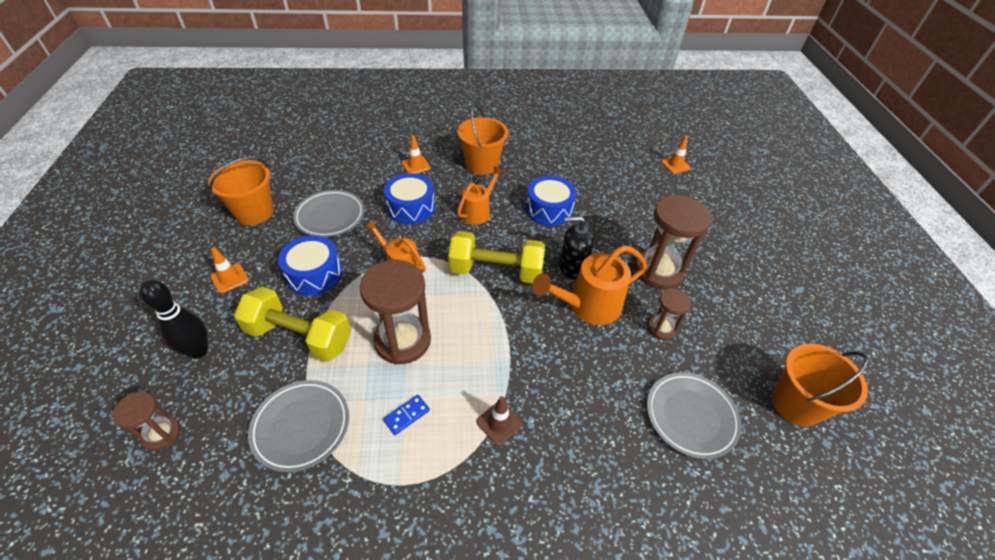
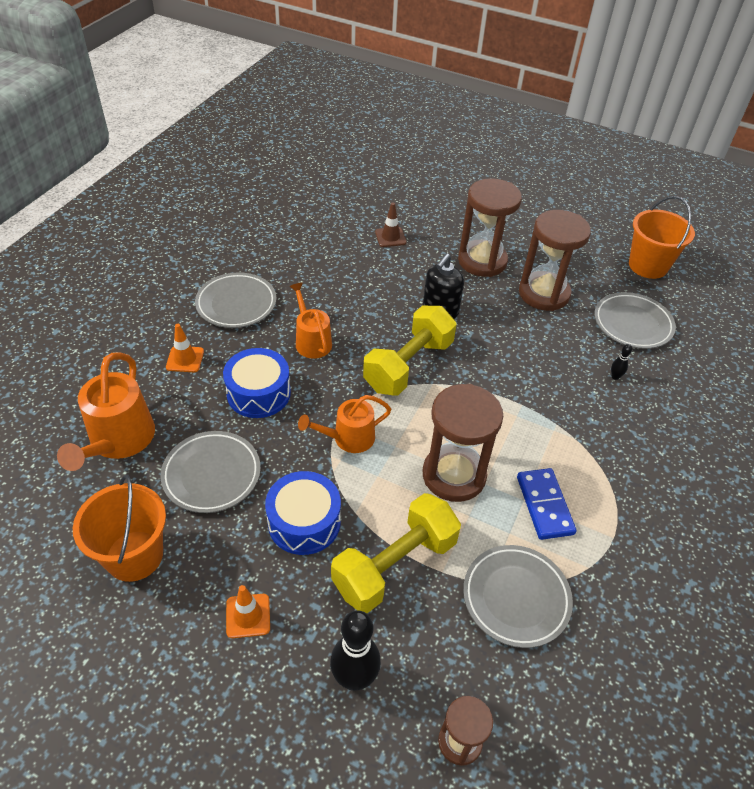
camera: 60 degrees left, 0 degrees up
blue domino [383,395,430,435] -> blue domino [517,468,576,540], size x1.68
orange bucket [457,104,508,175] -> grey plate [195,272,277,328]
brown traffic cone [476,396,523,446] -> brown traffic cone moved to [375,203,407,247]
blue drum [526,176,576,226] -> none
orange watering can [532,245,647,325] -> orange watering can moved to [57,352,155,471]
brown hourglass [648,288,691,340] -> brown hourglass [519,210,591,311], size x1.86
orange traffic cone [661,136,691,174] -> none
none -> black bowling pin [611,344,632,380]

